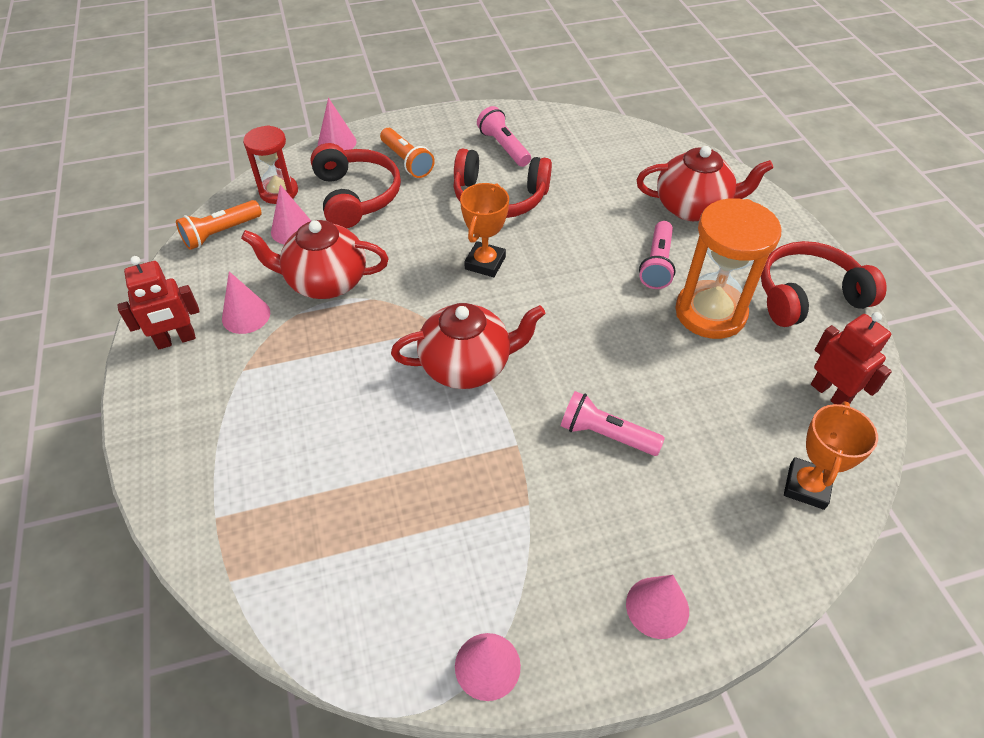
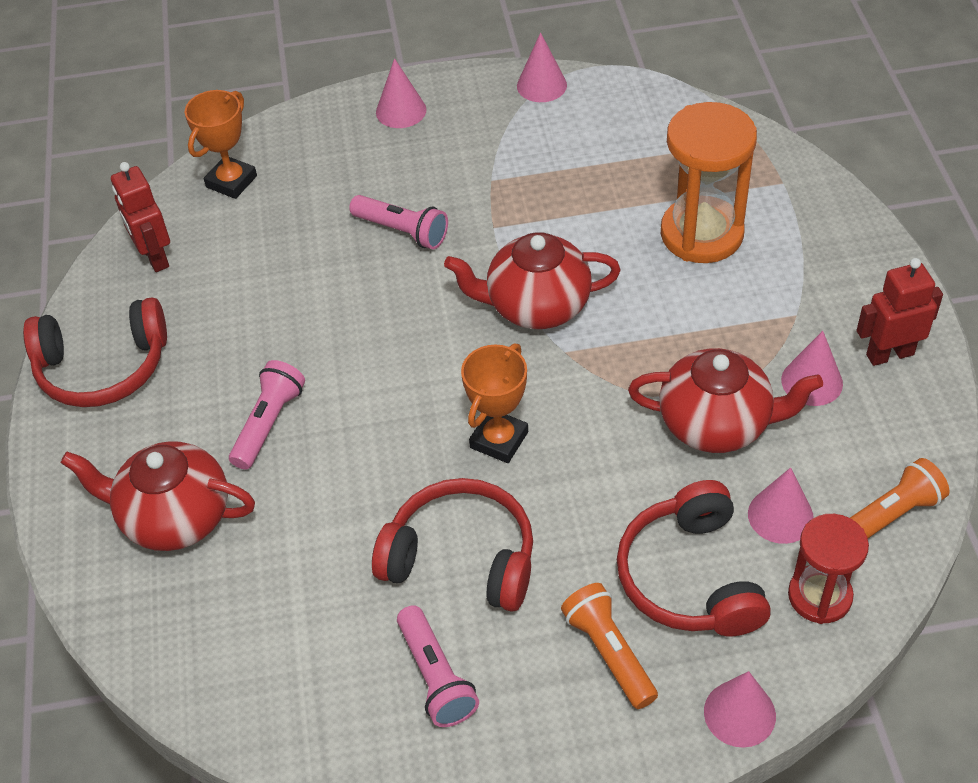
camera: 170 degrees left, 0 degrees up
orange hourglass [675,198,782,339] -> orange hourglass moved to [661,102,757,263]

